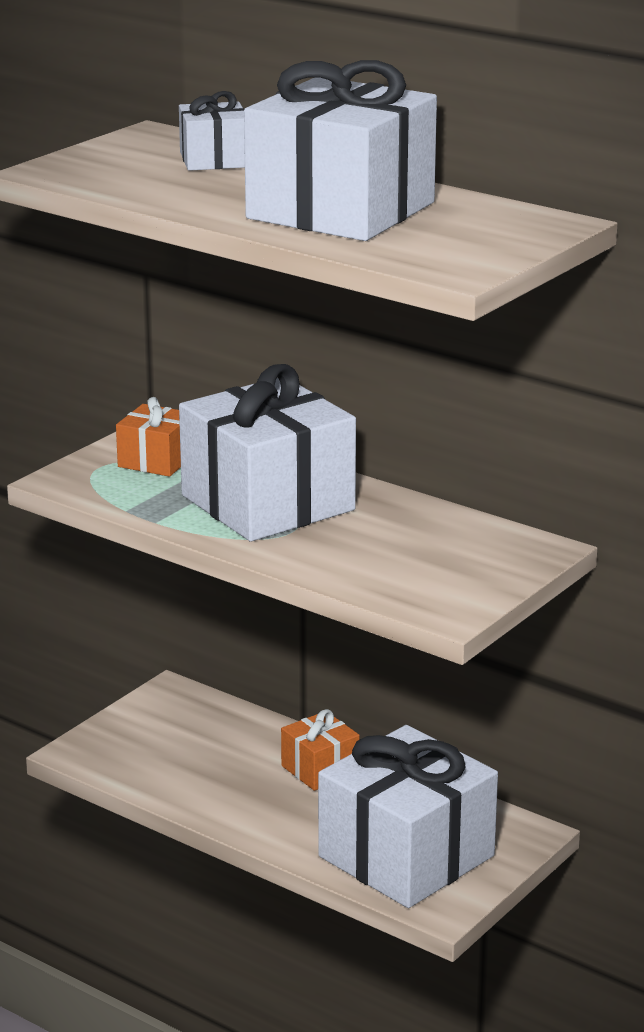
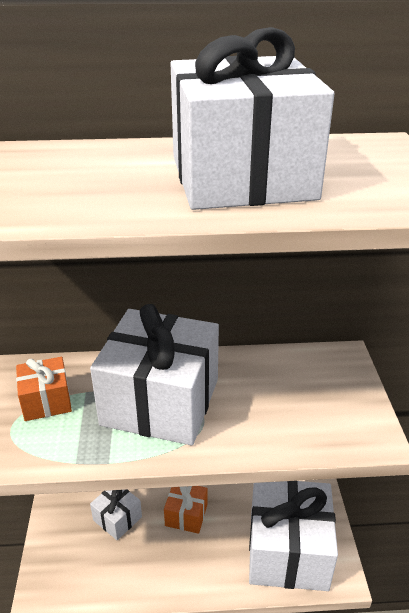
camera: 40 degrees left, 10 degrees up
white gift [179,91,245,171] -> white gift moved to [90,490,142,540]

